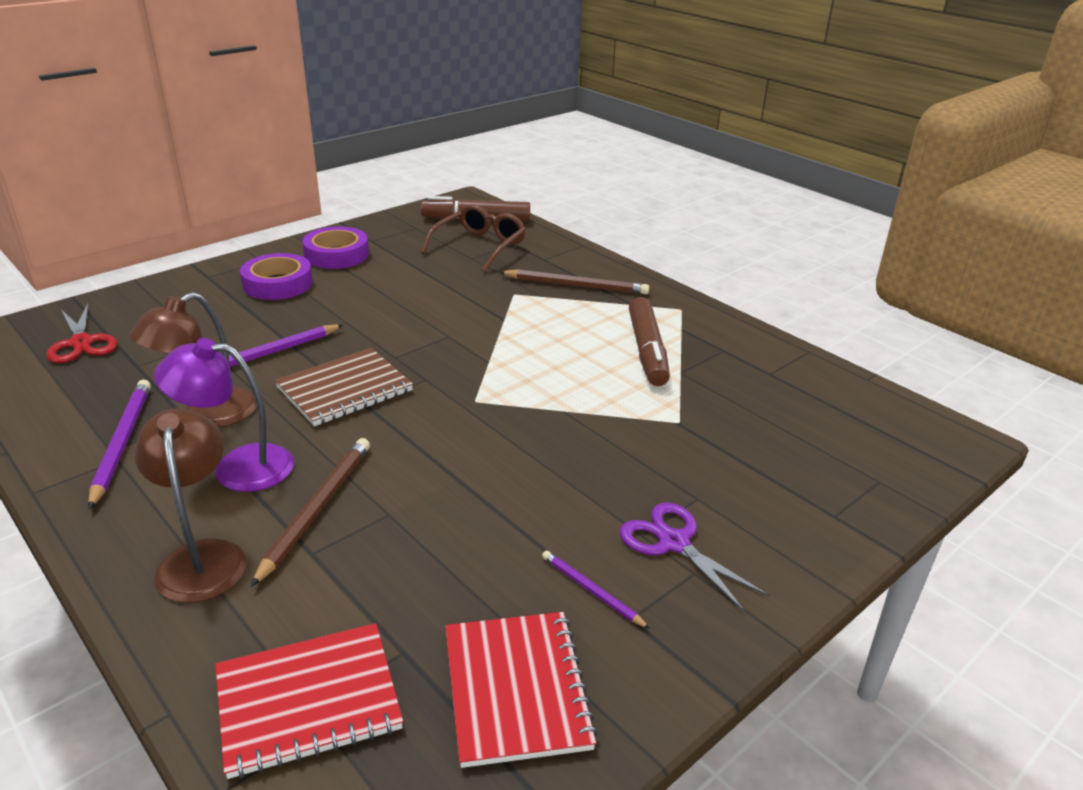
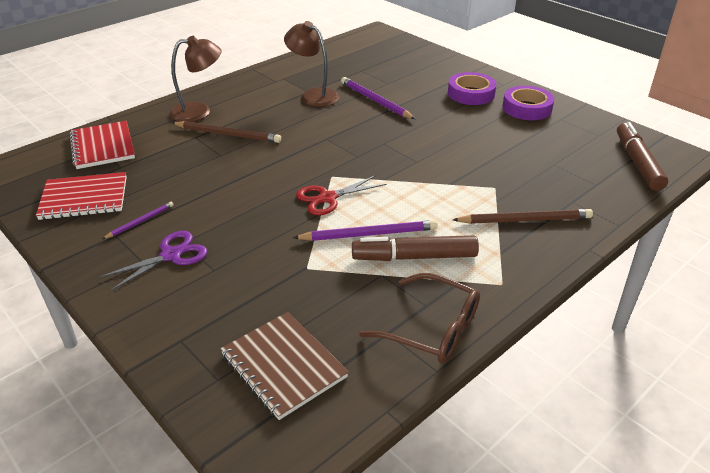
camera: 90 degrees right, 5 degrees up
red scissors [47,303,117,363] -> red scissors moved to [296,175,386,215]
purple pencil [88,380,151,509] -> purple pencil moved to [293,220,438,241]
purple lamp [154,338,294,492] -> none
brown notebook [275,348,413,426] -> brown notebook moved to [220,312,349,420]
brown glasses [421,204,526,272] -> brown glasses moved to [359,273,480,364]
brown pencil [500,269,649,294] -> brown pencil turned 105 degrees counterclockwise [453,209,593,224]

